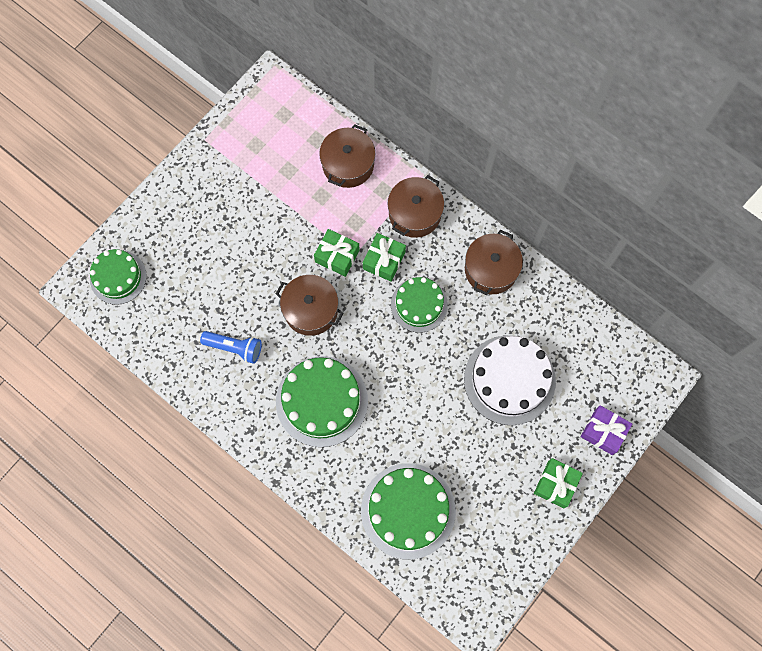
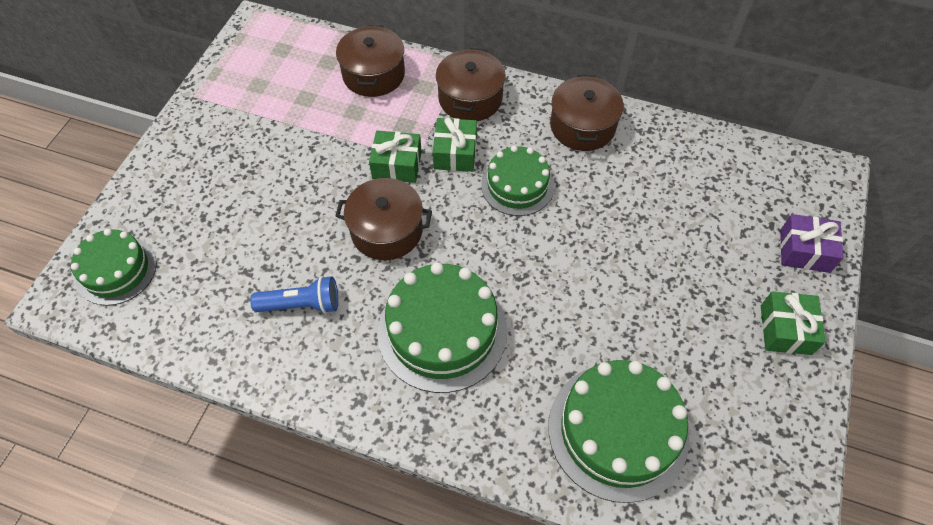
camera: 20 degrees left, 15 degrees down
white cake [464,335,556,425] -> none

